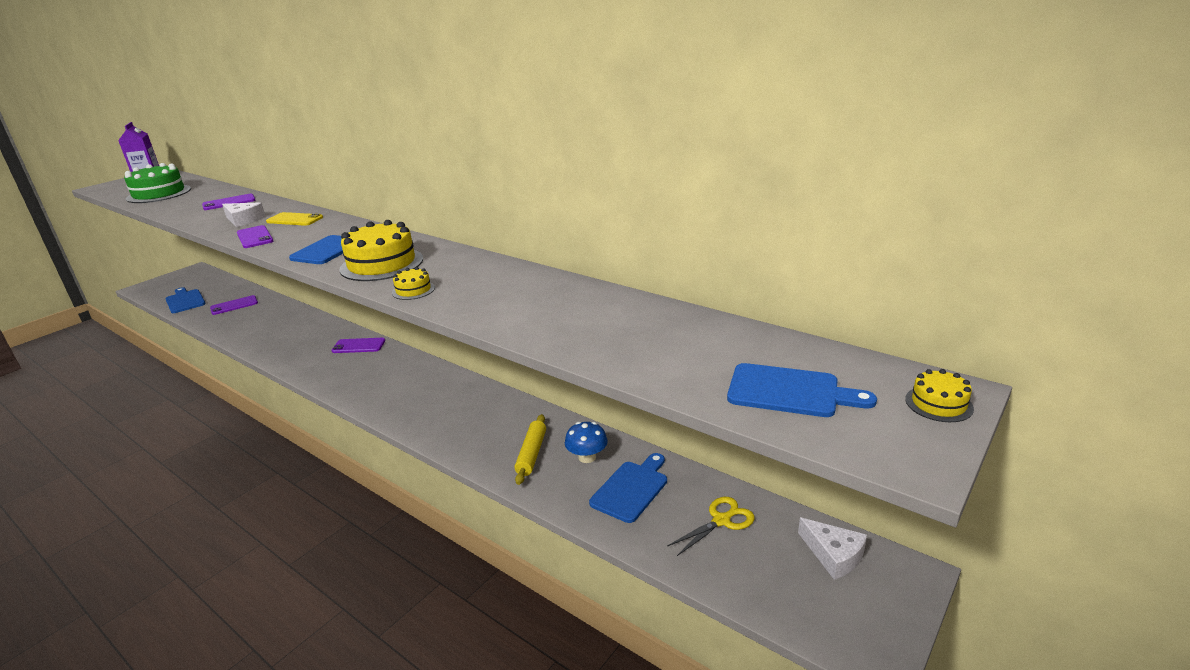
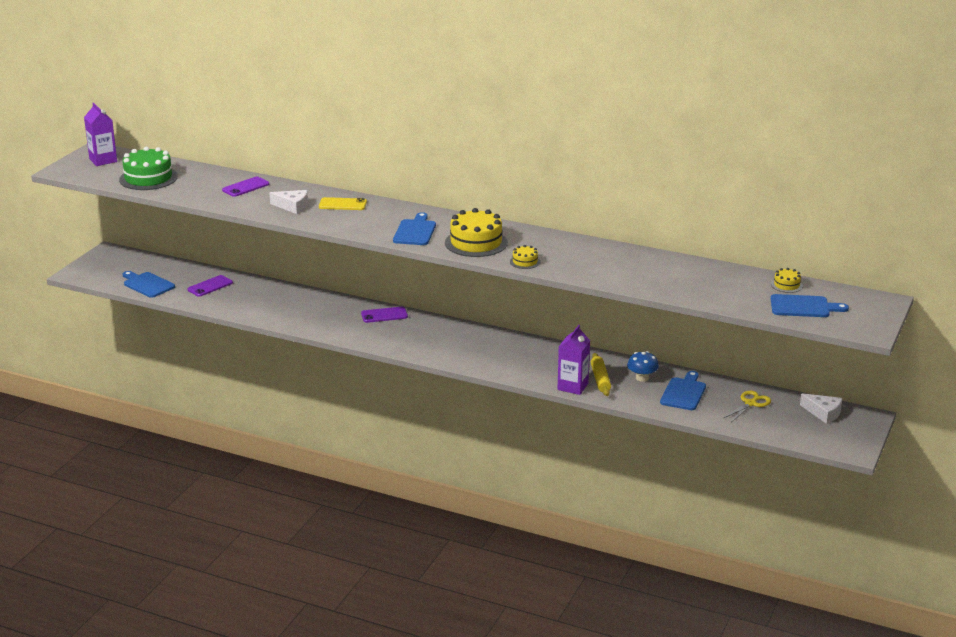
camera: 15 degrees left, 0 degrees up
purple phone [237,225,273,248] -> none
yellow cake [905,369,974,422] -> yellow cake moved to [771,268,803,293]
none -> purple carton [557,325,590,395]

